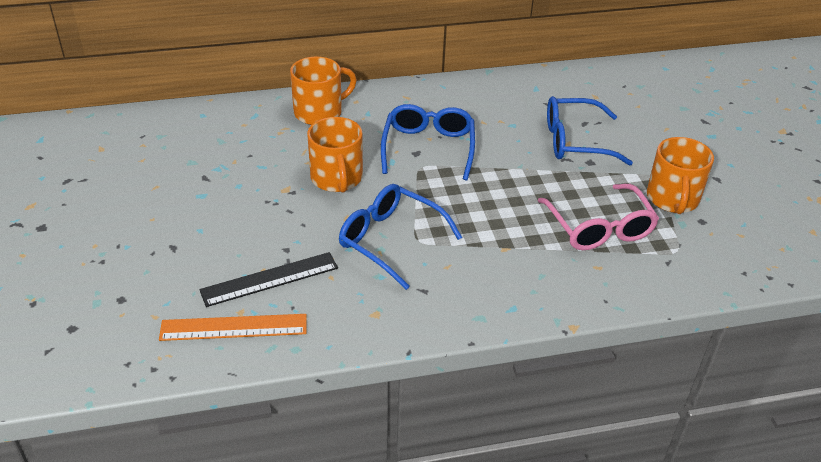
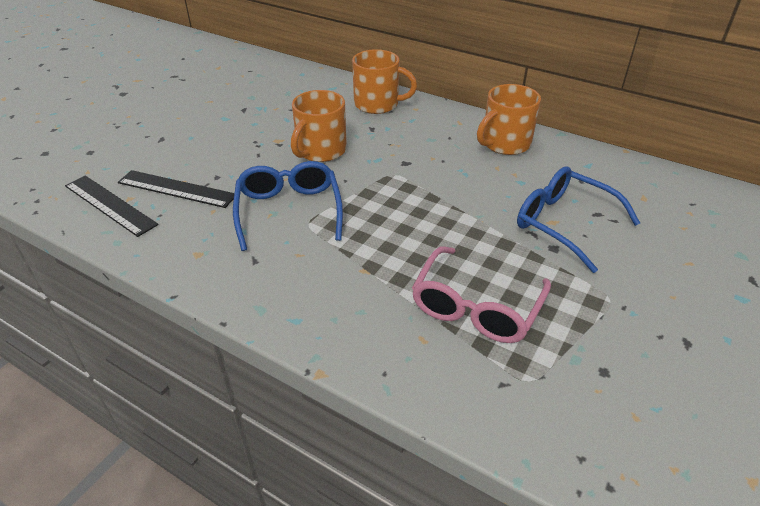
camera: 45 degrees right, 0 degrees up
orange ruler [159,314,307,341] -> black ruler [65,176,158,237]
blue glasses [381,104,475,180] -> none
orange mug [647,137,714,214] -> orange mug moved to [477,84,541,155]

